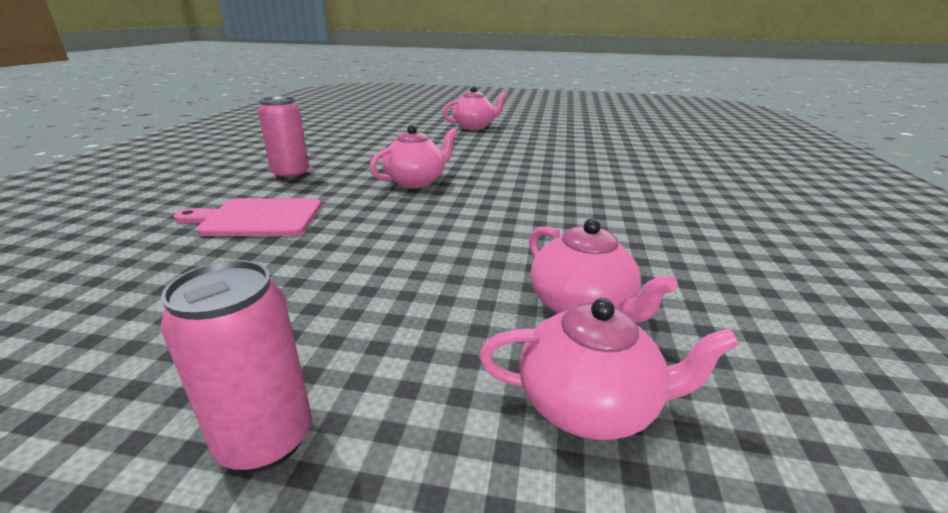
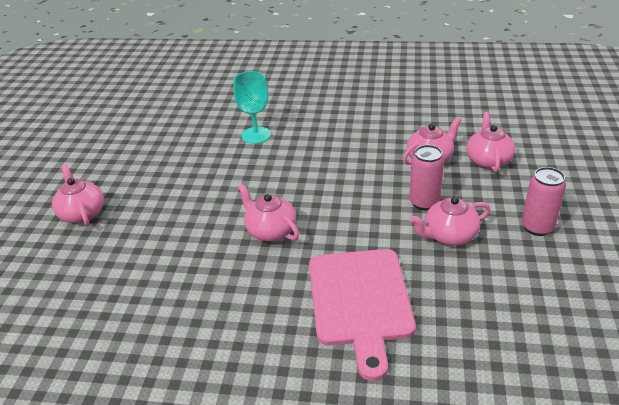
camera: 90 degrees left, 10 degrees up
pink cutting board [174,198,321,236] -> pink cutting board [309,249,416,381], size x1.51
pink can [258,96,309,180] -> pink can moved to [409,145,444,210]
none -> turquoise goblet [233,71,271,144]
none -> pink teapot [410,197,490,246]

